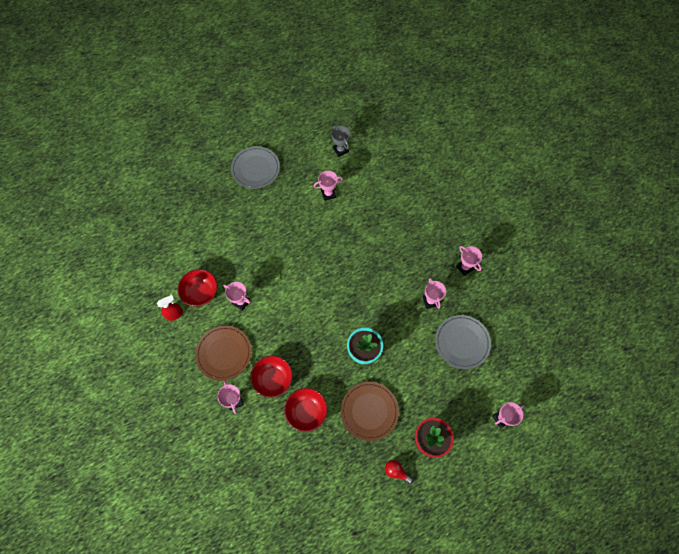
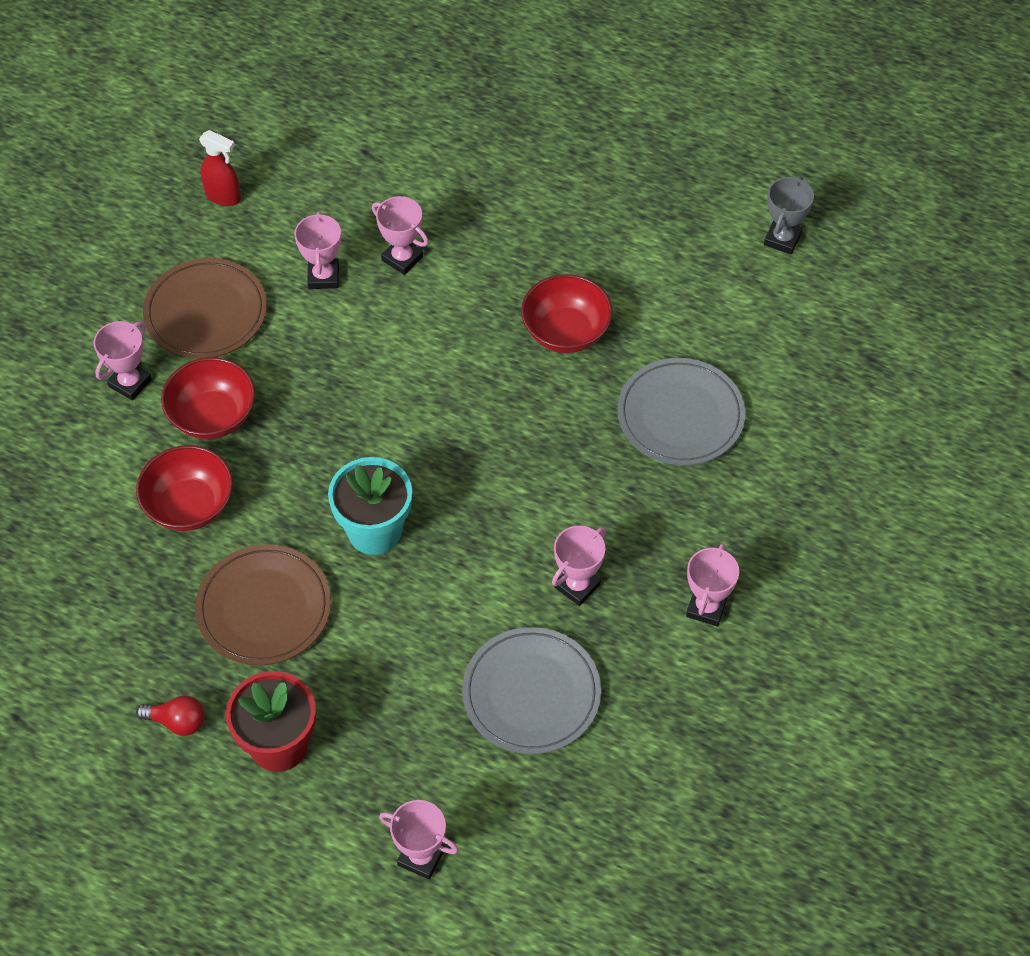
camera: 55 degrees right, 10 degrees down
red bowl [178,269,217,306] -> red bowl moved to [521,274,613,353]
grey plate [231,146,280,189] -> grey plate moved to [617,358,745,465]
pink trophy [314,171,343,201] -> pink trophy moved to [372,196,428,275]
red light bulb [385,460,413,484] -> red light bulb turned 105 degrees clockwise [136,695,205,736]

